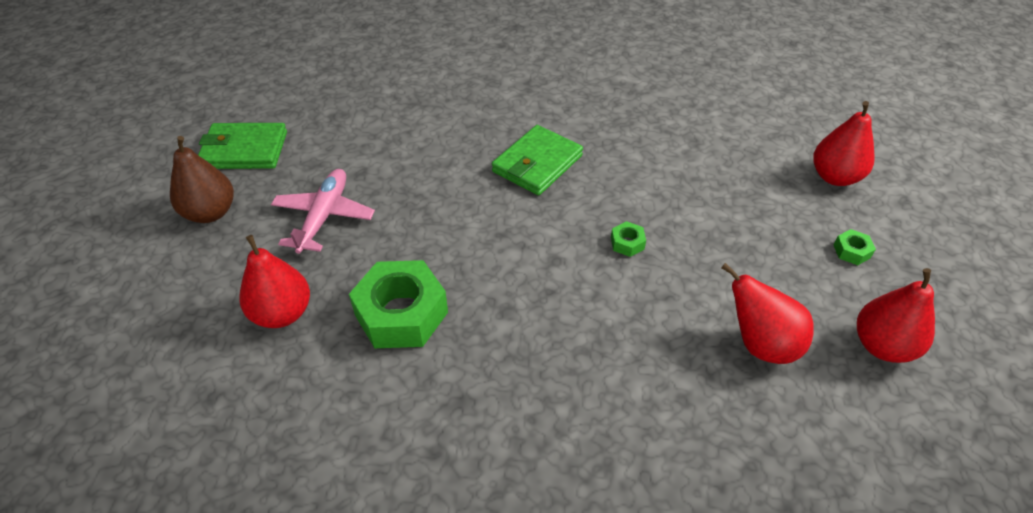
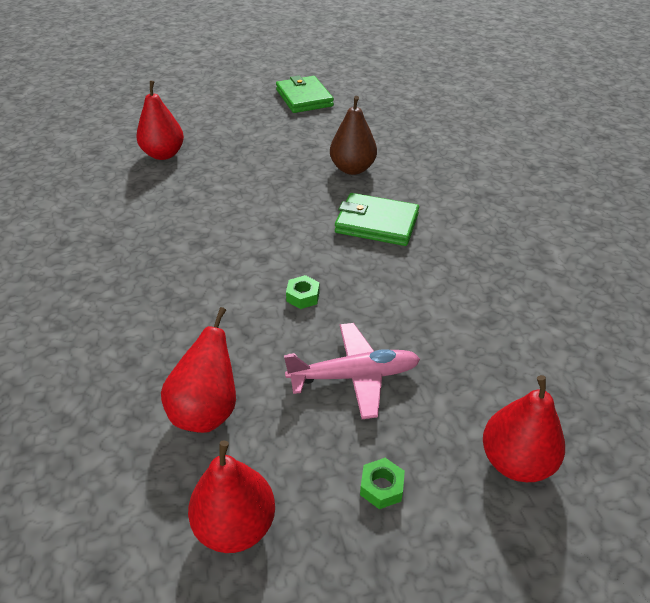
camera: 70 degrees right, 5 degrees down
brown pear [170,136,234,223] -> brown pear moved to [330,96,377,175]
pink plane [271,169,375,254] -> pink plane moved to [284,323,420,419]
green nut [349,260,448,348] -> none

